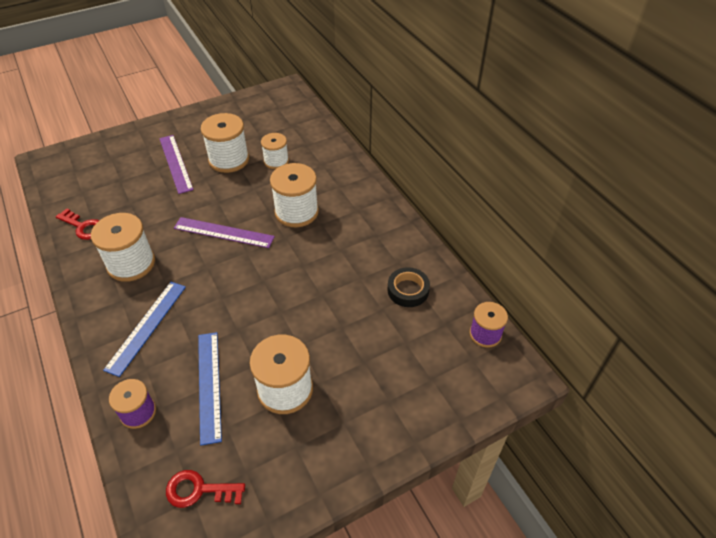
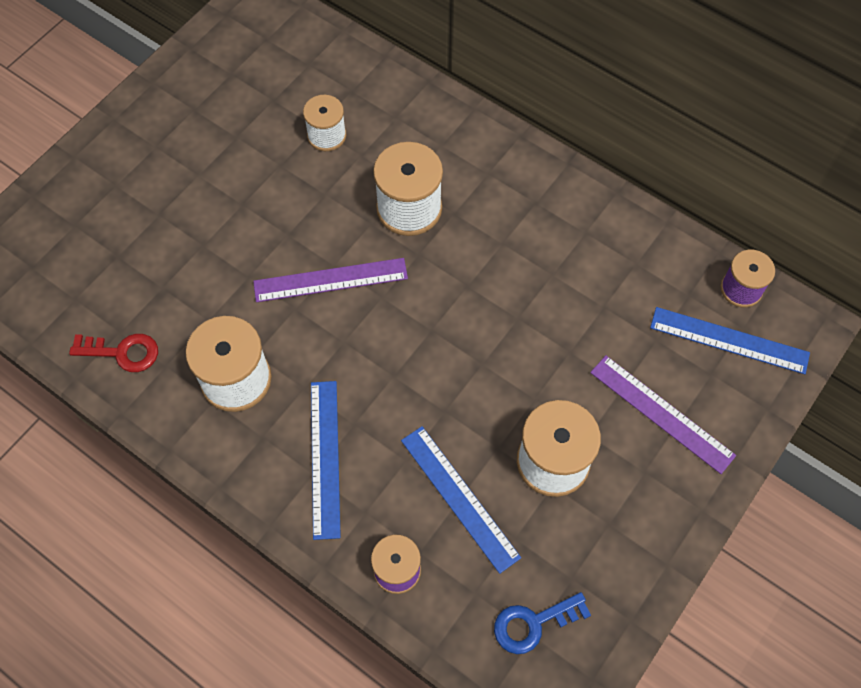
camera: 25 degrees left, 15 degrees up
purple ruler [159,135,194,194] -> purple ruler moved to [590,356,736,474]
red key [166,470,245,508] -> blue key [494,592,591,654]
white spool [201,113,249,173] -> none
black tape [387,267,430,307] -> none
none -> blue ruler [650,307,810,374]

